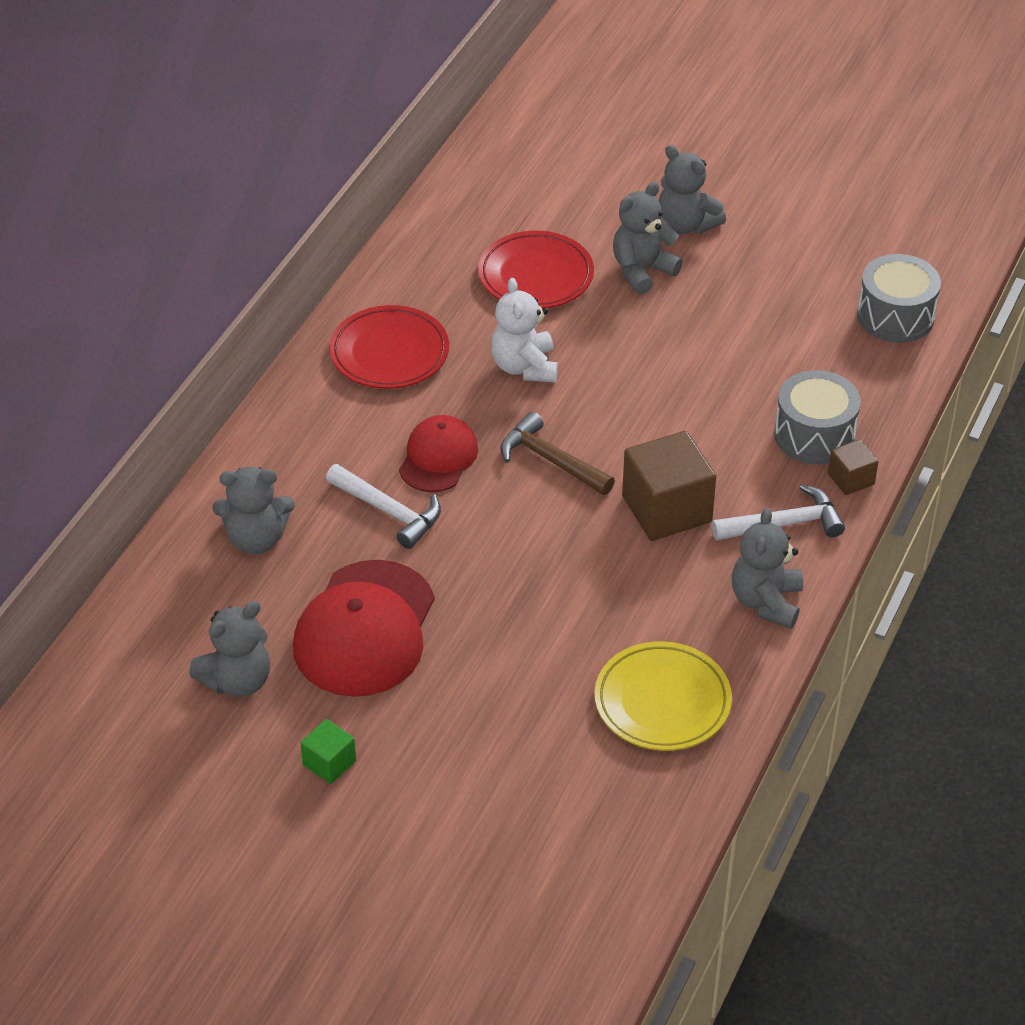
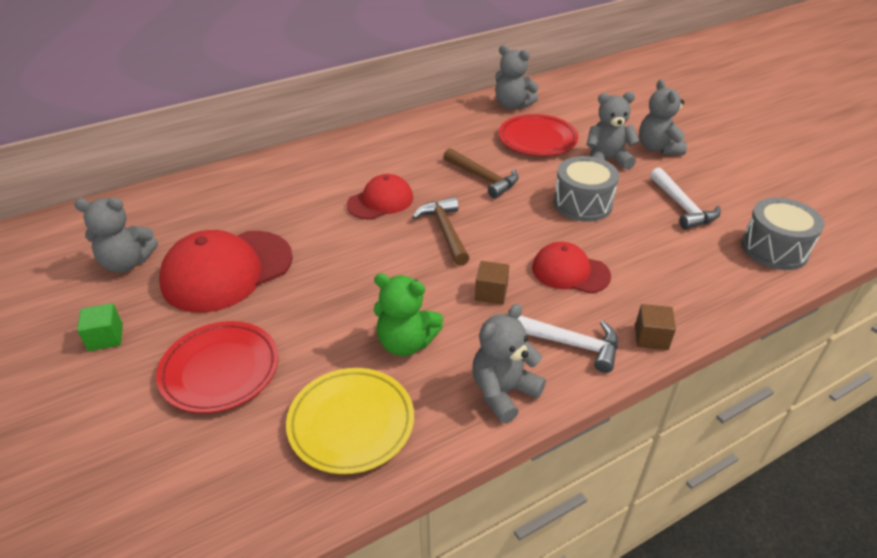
camera: 35 degrees right, 5 degrees down
grey teddy bear [213,467,295,554] -> grey teddy bear moved to [495,45,539,110]
white hammer [326,464,441,549] -> white hammer moved to [650,167,721,230]
red plate [329,305,449,389] -> red plate moved to [156,321,278,413]
white teddy bear [491,278,558,383] -> brown hammer [443,148,519,198]
brown cube [622,431,716,541] -> brown cube [475,261,509,305], size x0.51
grey drum [774,370,861,464] -> grey drum moved to [553,156,619,222]
none -> green teddy bear [374,273,443,356]
none -> red cap [532,242,611,293]

